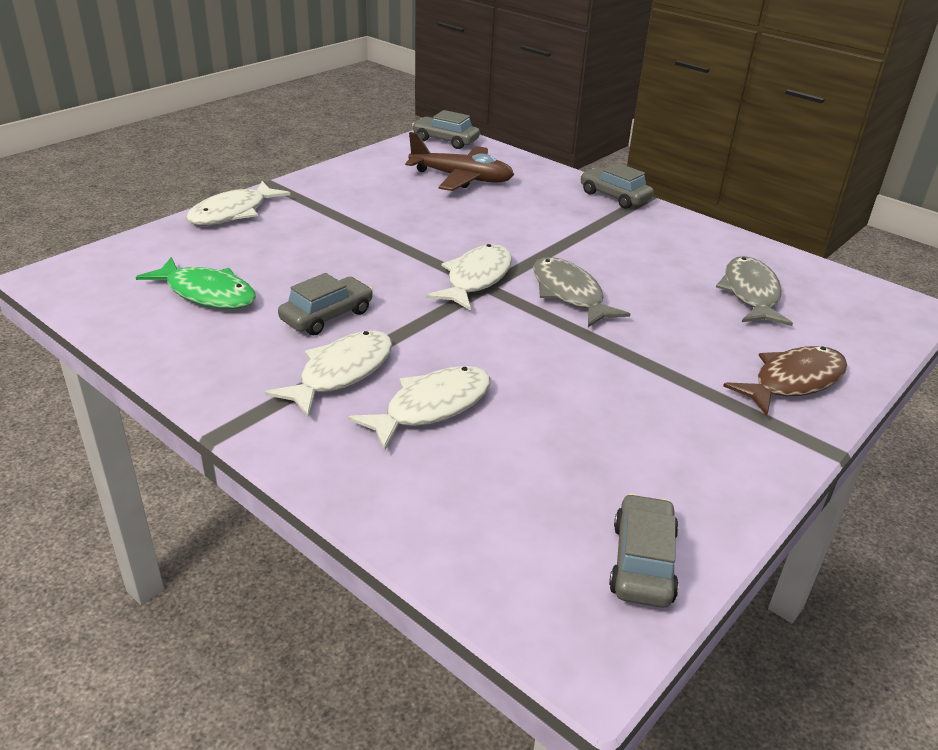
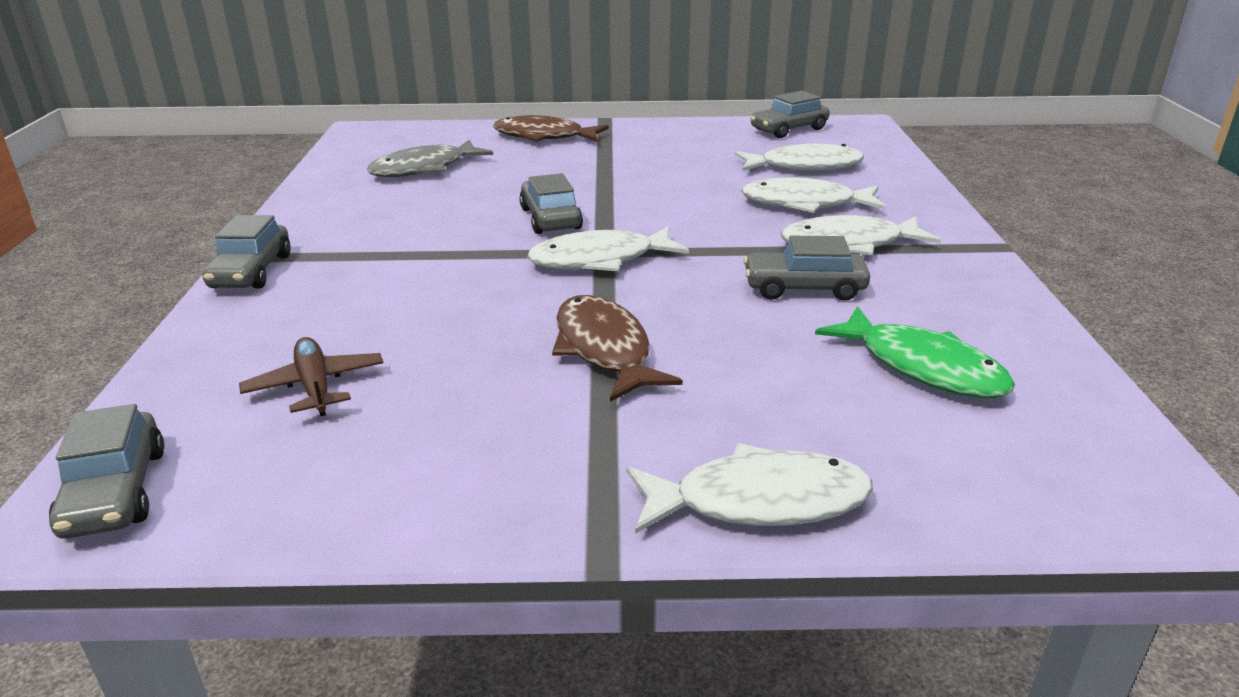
camera: 130 degrees left, 5 degrees down
green fish [136,257,256,309] -> green fish turned 150 degrees clockwise [815,306,1015,398]
brown plane [405,132,514,191] -> brown plane [239,337,384,416], size x0.62
grey fish [533,257,630,327] -> grey car [519,173,583,234]
none -> brown fish [552,295,683,402]
none -> white fish [735,144,864,171]

